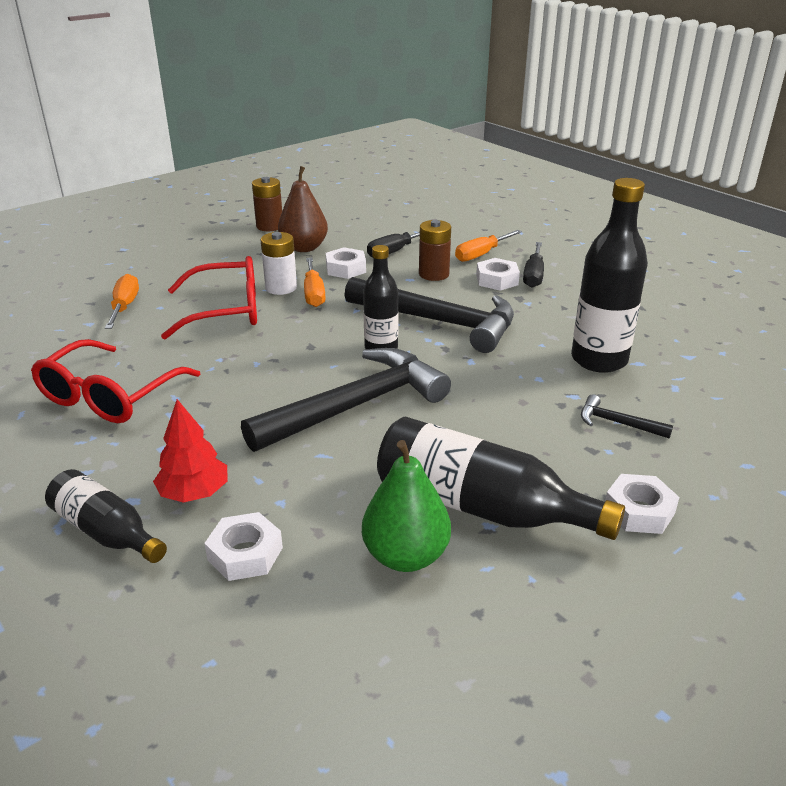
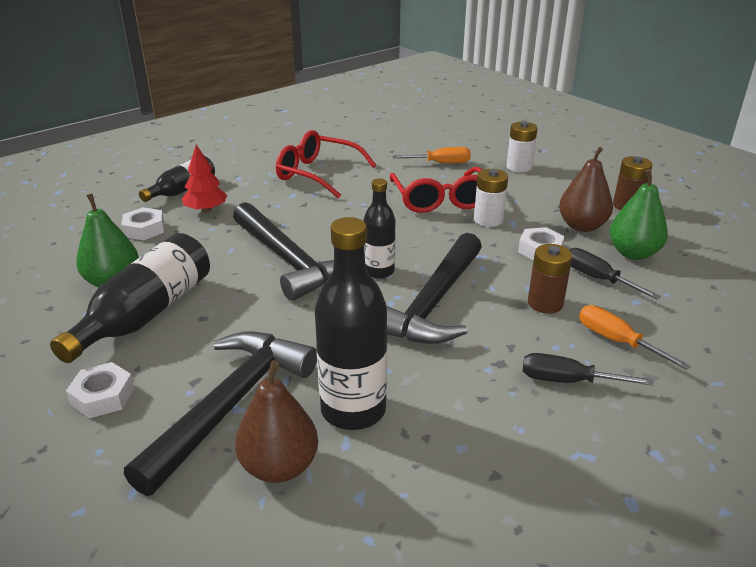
camera: 90 degrees right, 0 degrees up
orange screwdriver [304,258,326,307] -> none
white nut [476,258,520,291] -> none
black hammer [581,394,673,438] -> black hammer [124,331,317,496], size x2.39
none -> brown pear [235,360,318,483]
none -> white battery [506,121,538,172]
none -> green pear [609,169,668,260]

